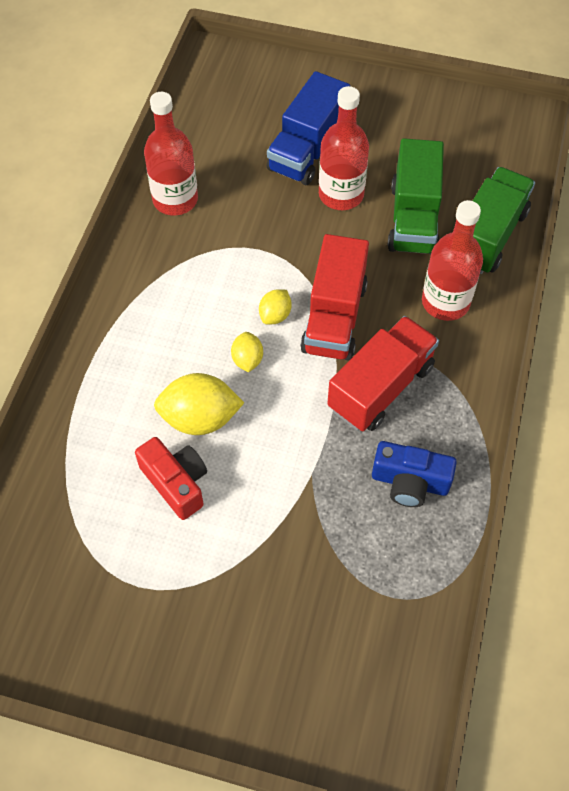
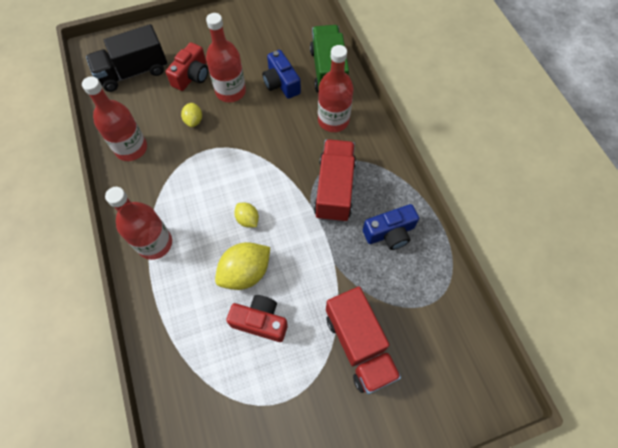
camera: 35 degrees left, 5 degrees up
yellow lemon [259,289,292,325] -> yellow lemon moved to [181,103,202,127]
blue truck [267,71,350,185] -> red camera [166,42,208,91]
red truck [300,234,369,361] -> red truck moved to [326,286,401,394]
green truck [388,138,444,255] -> blue camera [262,50,301,99]
none -> black truck [86,24,167,92]
none -> red bottle [105,187,172,260]

